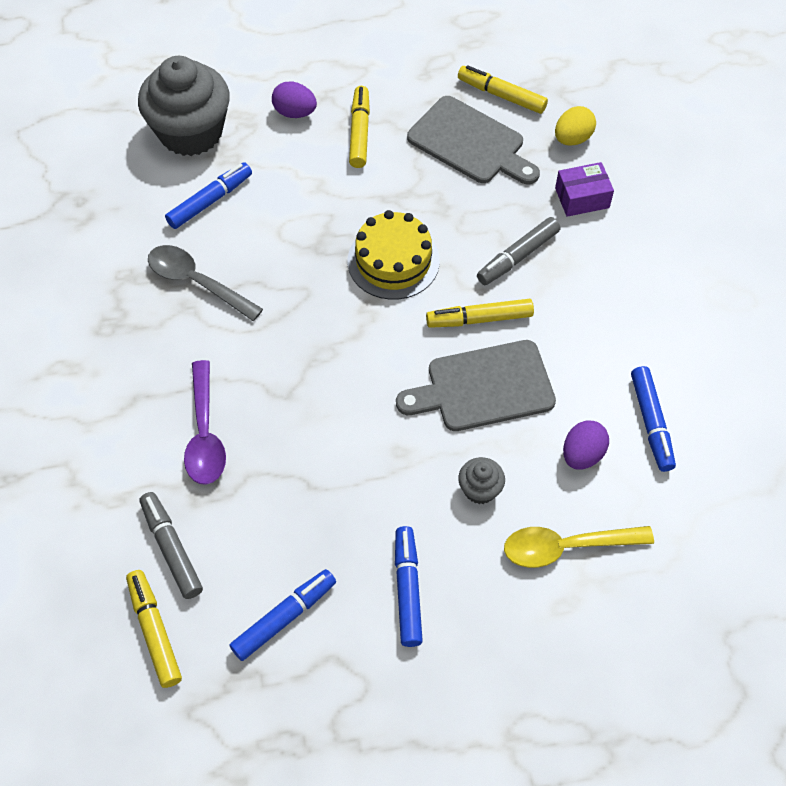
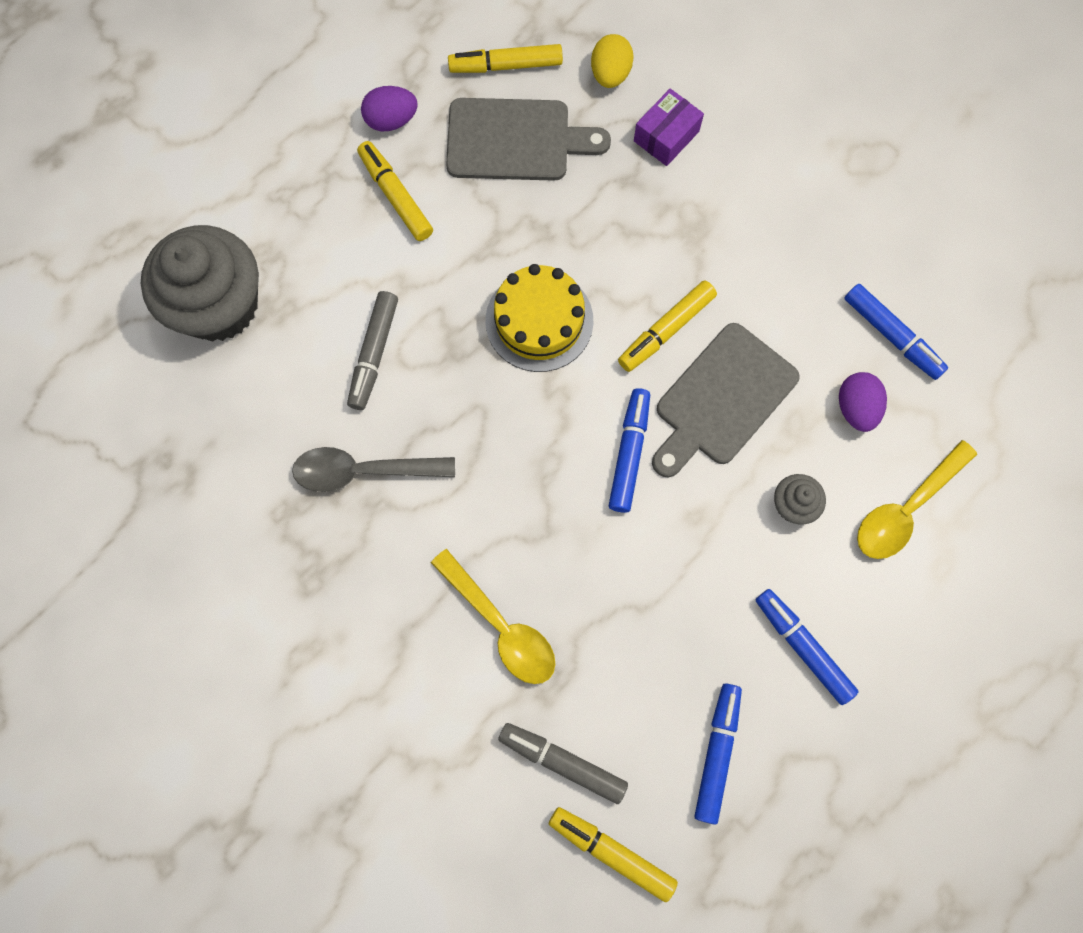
camera: 35 degrees left, 15 degrees up
blue marker [165,162,252,229] -> blue marker moved to [609,388,650,513]
purple spoon [184,360,226,485] -> yellow spoon [431,549,555,684]
purple egg [272,82,317,118] -> purple egg moved to [361,86,418,131]
grey marker [477,217,560,285] -> grey marker moved to [347,291,398,410]

